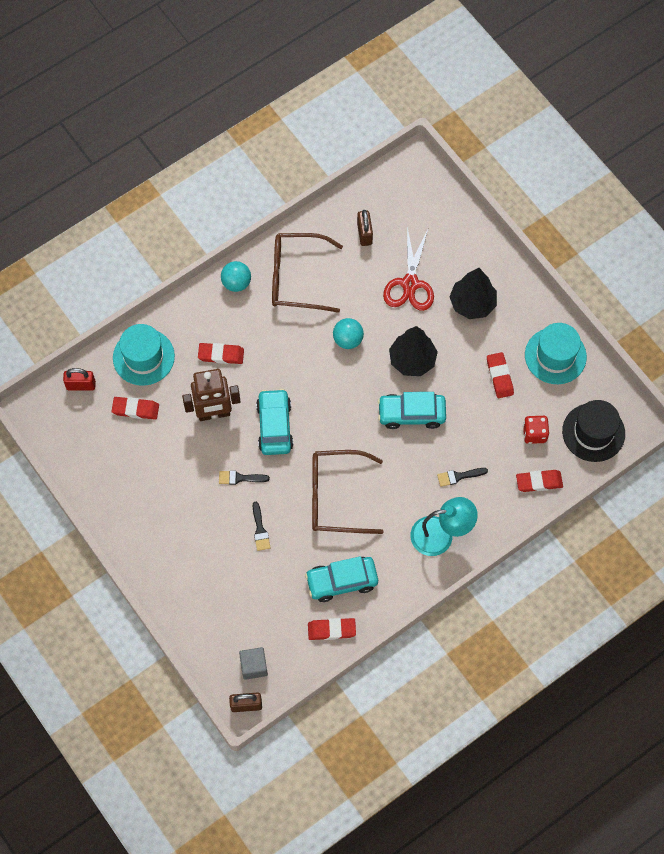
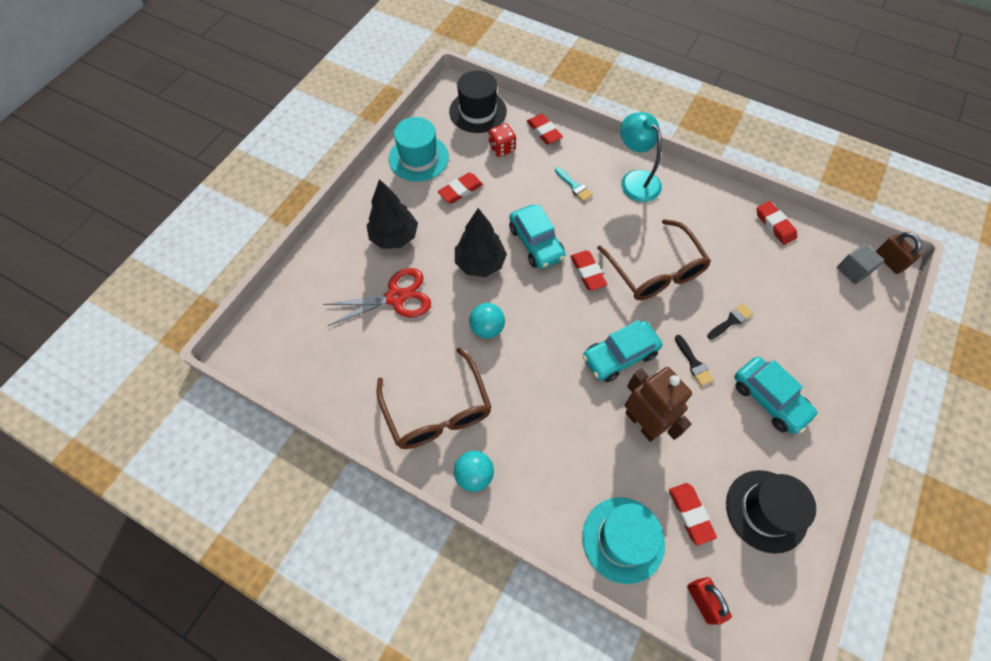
camera: 115 degrees left, 5 degrees down
red eraser [198,343,244,364] -> red eraser moved to [570,251,607,291]
turquoise car [305,556,378,602] -> turquoise car moved to [734,357,818,434]
brown padlock [357,210,373,246] -> none
black brush [437,468,488,487] -> turquoise brush [555,167,593,202]
none -> black hat [726,470,816,554]

